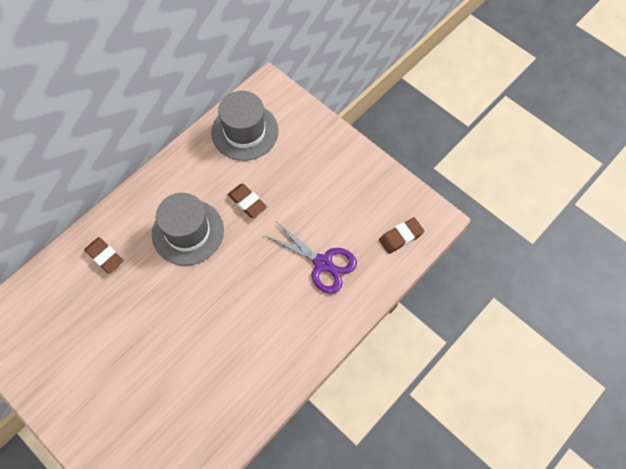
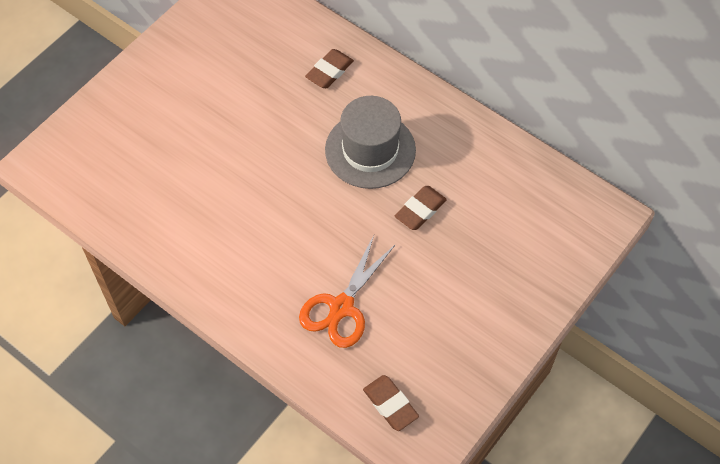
camera: 85 degrees right, 5 degrees down
grey hat [211,91,278,161] -> none
purple scissors [264,222,357,294] -> orange scissors [299,235,396,348]

